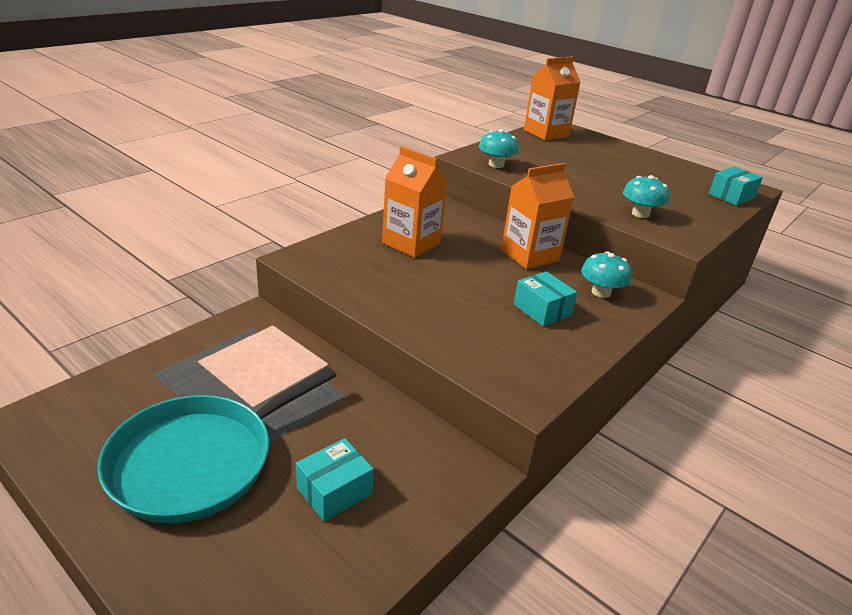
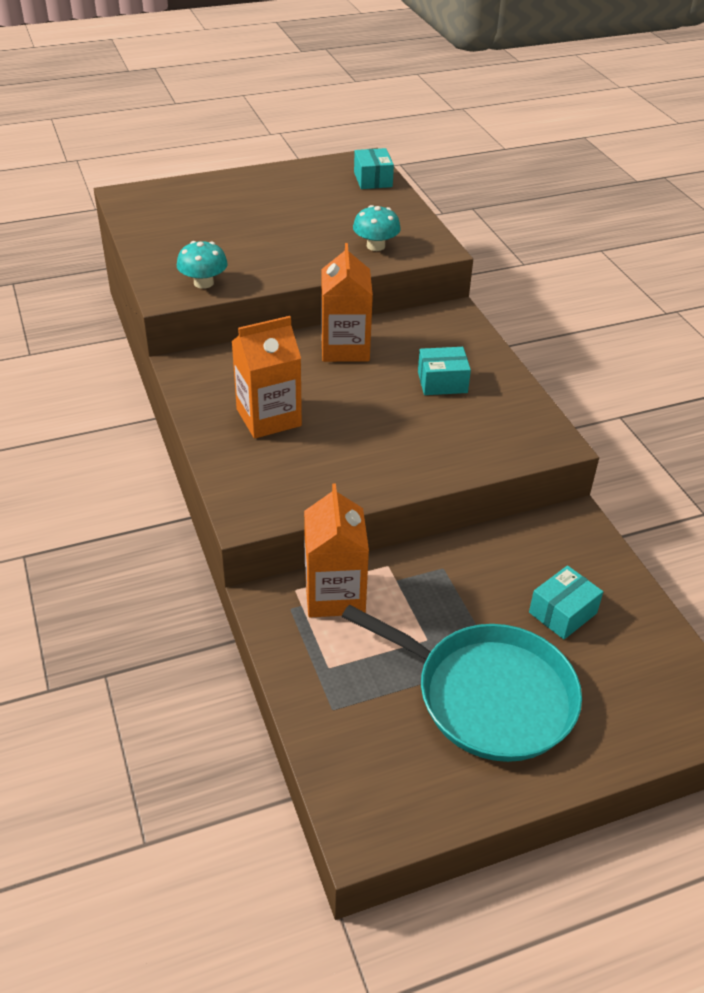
camera: 60 degrees left, 10 degrees up
turquoise pan [97,367,337,523] -> turquoise pan turned 45 degrees counterclockwise [342,605,582,762]
turquoise box [296,438,374,522] -> turquoise box turned 60 degrees clockwise [529,565,603,639]
orange carton [524,56,580,141] -> orange carton moved to [304,484,369,617]
turquoise mushroom [581,251,632,298] -> none

